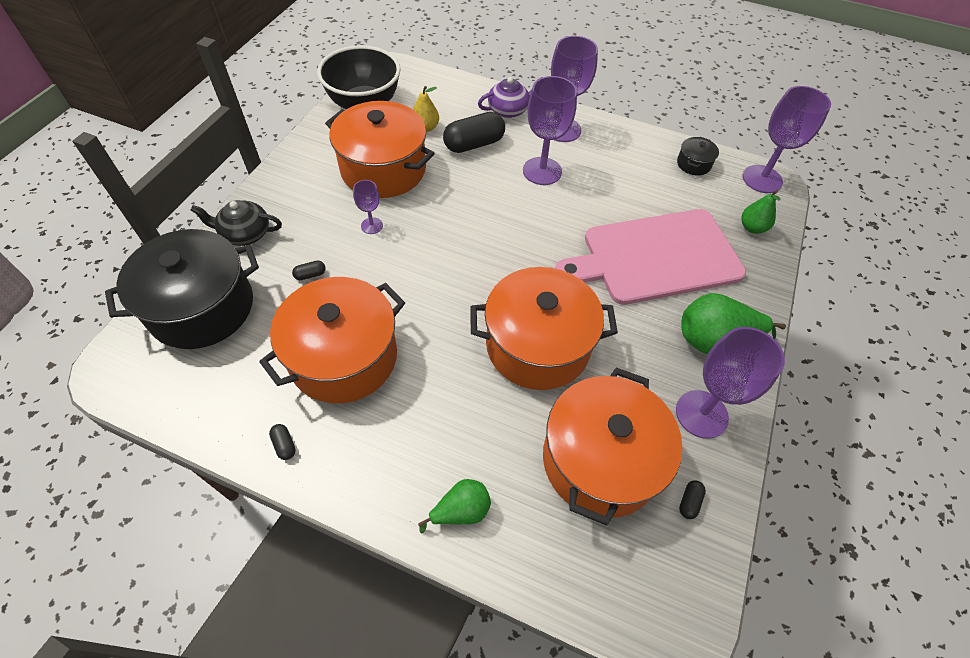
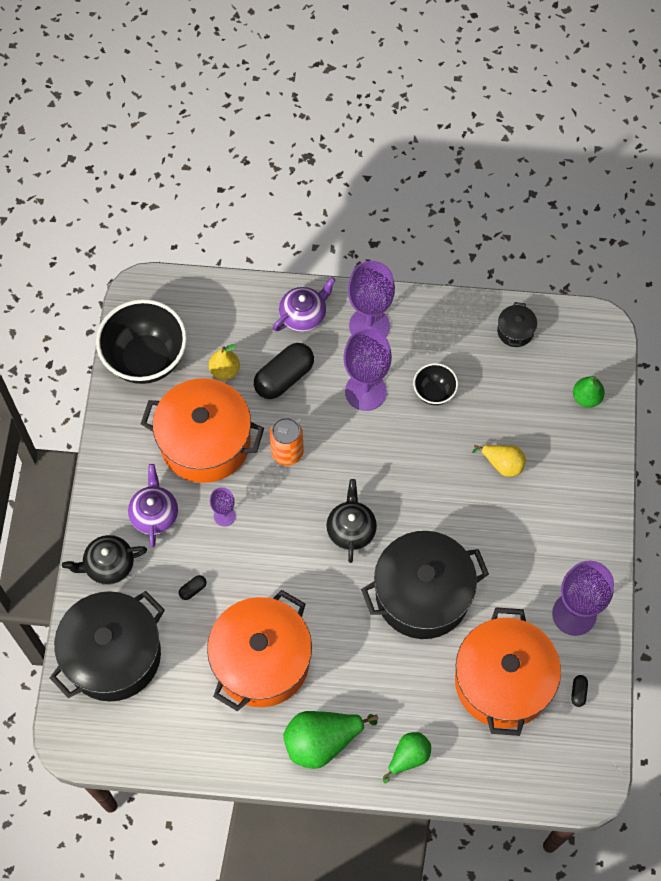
camera: 15 degrees left, 10 degrees up
black capsule [269,424,296,460] -> none
orange pot [470,267,618,390] -> black pot [361,531,489,639]
pink cutting board [555,209,746,305] -> yellow pear [472,445,526,477]
green pear [681,293,786,354] -> green pear moved to [283,711,378,769]
purple goblet [743,86,831,193] -> none
none -> purple teapot [128,464,178,547]
none -> orange can [270,417,304,466]
none -> black teapot [326,479,377,563]
none -> black bowl [413,363,458,405]

